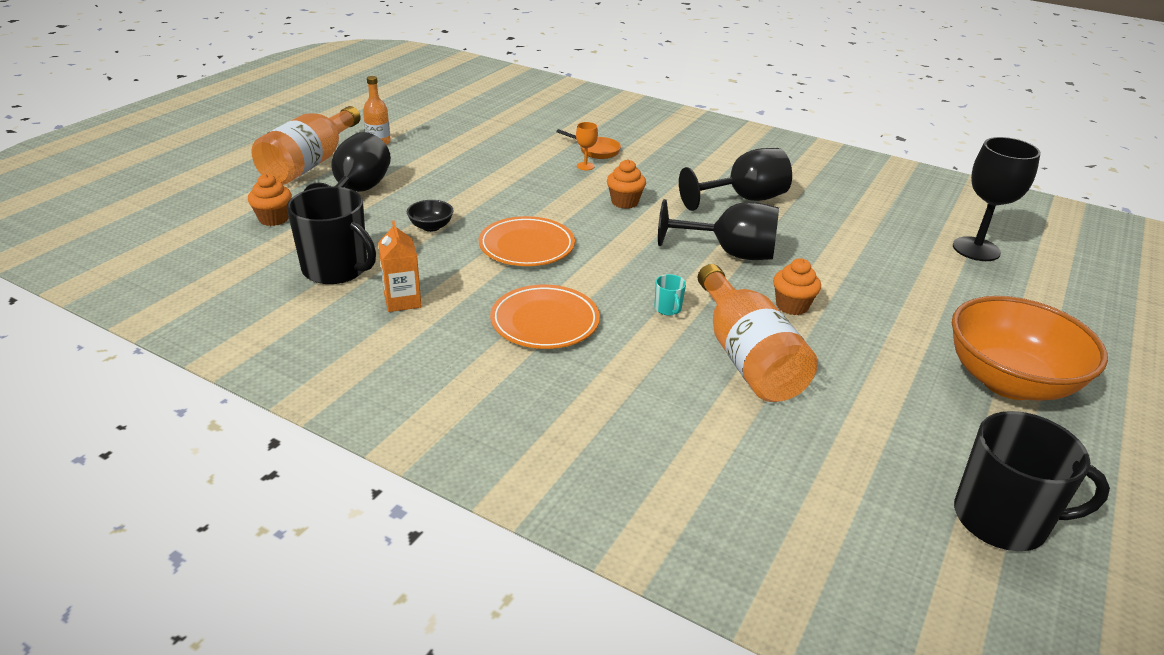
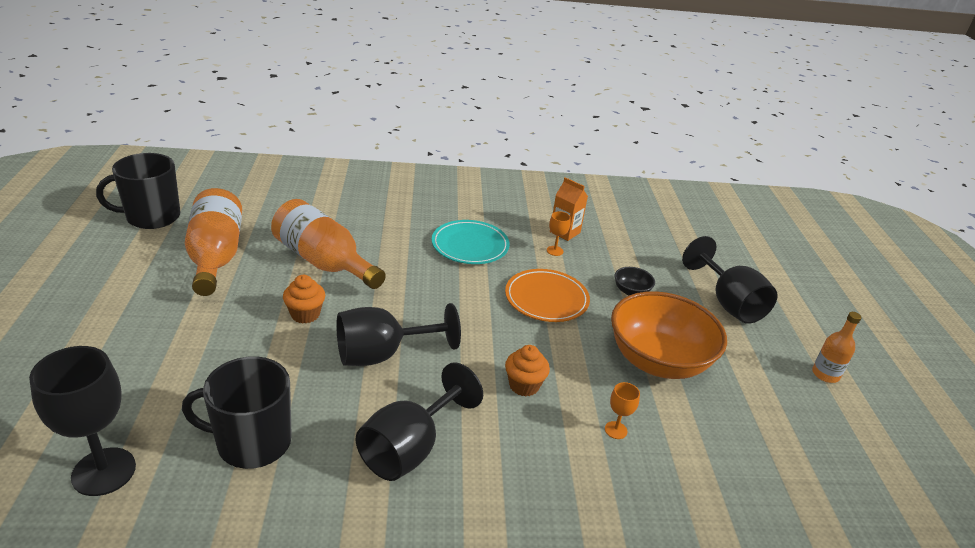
camera: 145 degrees right, 0 degrees up
orange cupcake [248,174,292,226] -> none
orange bottle [252,106,361,185] -> orange bottle moved to [185,188,242,296]
black mug [287,186,376,284] -> black mug moved to [182,357,292,469]
orange plate [490,285,600,349] -> turquoise plate [432,220,510,264]
orange pan [556,129,621,159] -> none
turquoise mug [654,274,686,316] -> none
orange bowl [952,296,1108,401] -> orange bowl moved to [611,291,727,379]
none -> orange goblet [547,211,571,256]

